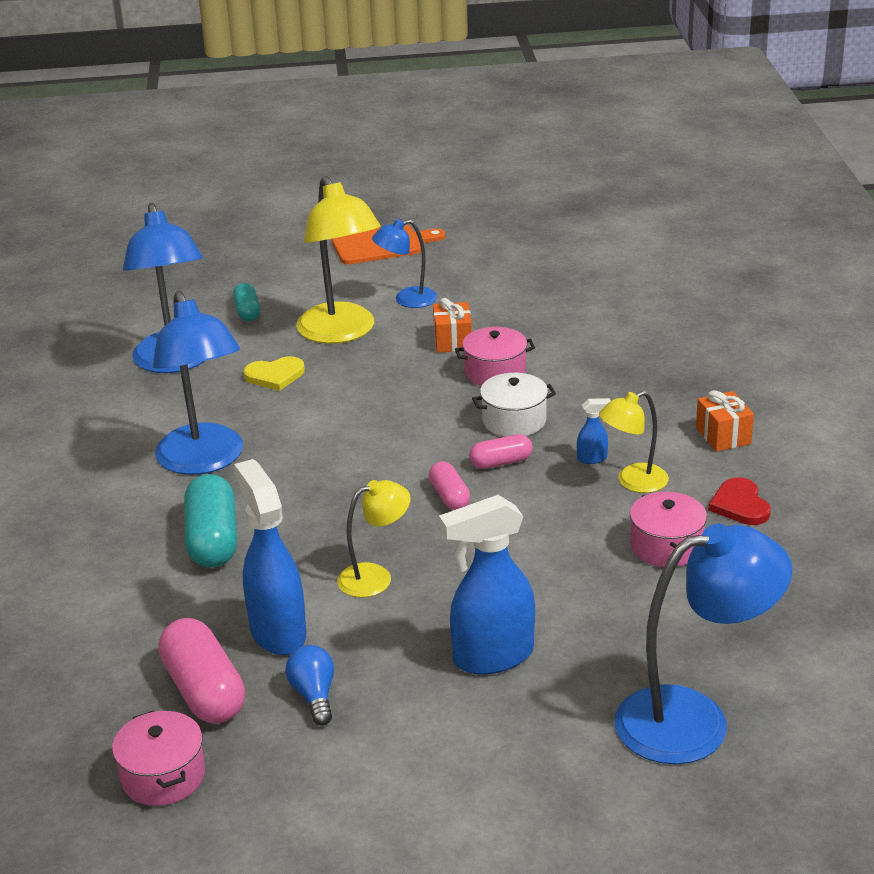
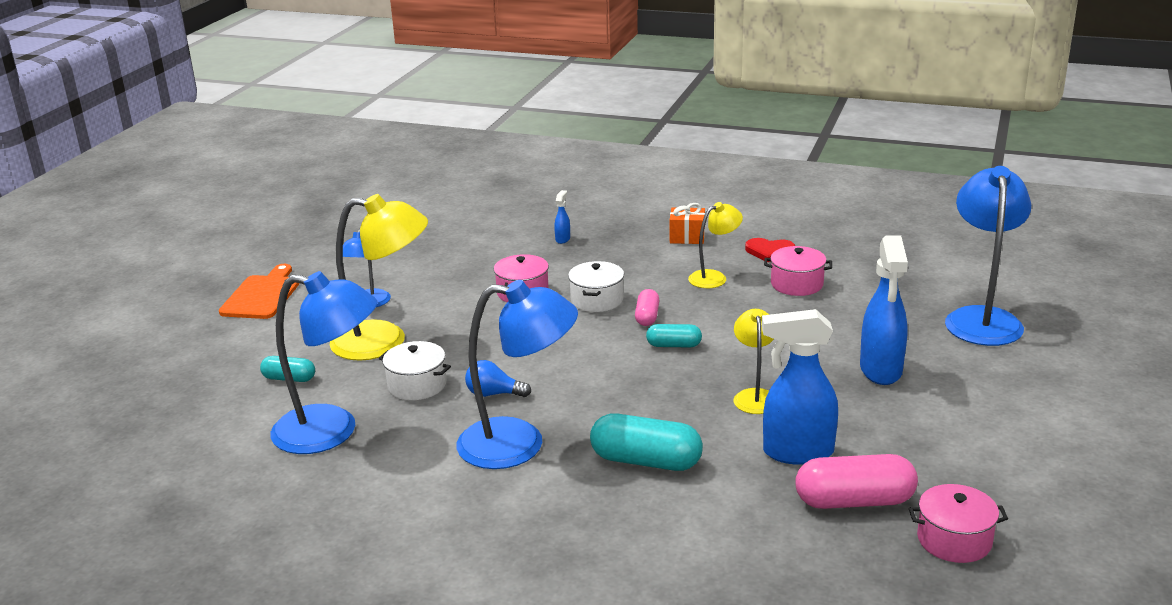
camera: 65 degrees left, 5 degrees down
yellow heart [243,356,305,391] -> white pot [379,341,451,400]
blue light bulb [285,645,334,726] -> blue light bulb moved to [465,360,531,397]
pink capsule [429,461,470,510] -> turquoise capsule [646,324,702,347]
orange gift [433,298,472,353] -> none
blue spray bottle [577,398,611,464] -> blue spray bottle moved to [554,190,570,244]
yellow lamp [599,391,669,493] -> yellow lamp turned 120 degrees counterclockwise [688,202,743,288]

